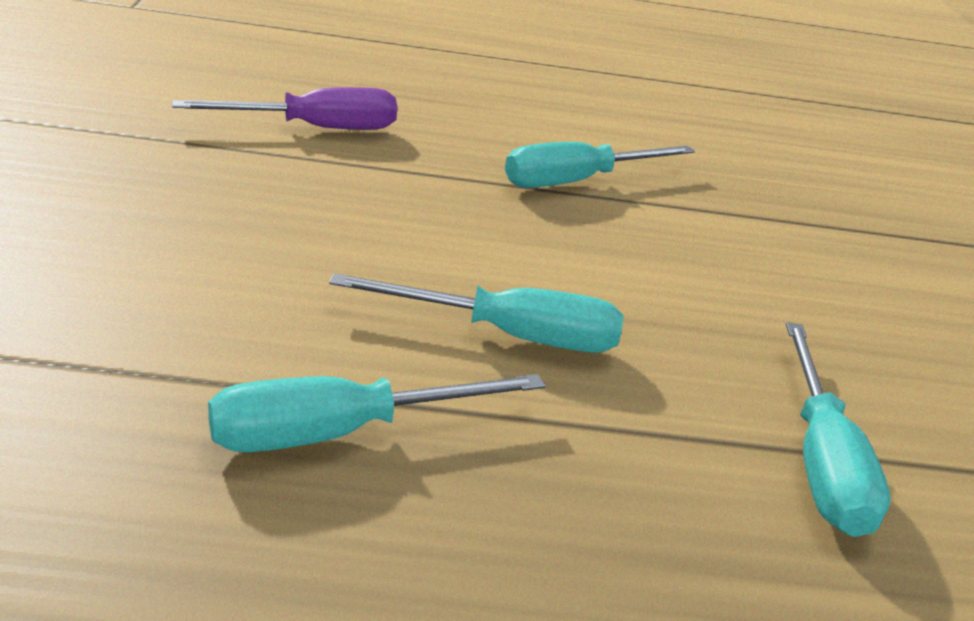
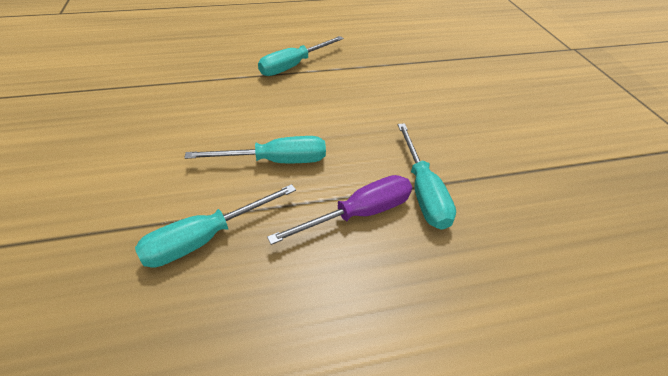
camera: 10 degrees left, 15 degrees up
purple screwdriver [172,87,397,130] -> purple screwdriver moved to [267,175,412,245]

